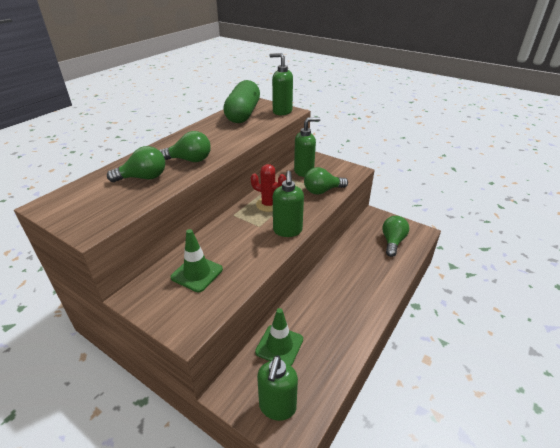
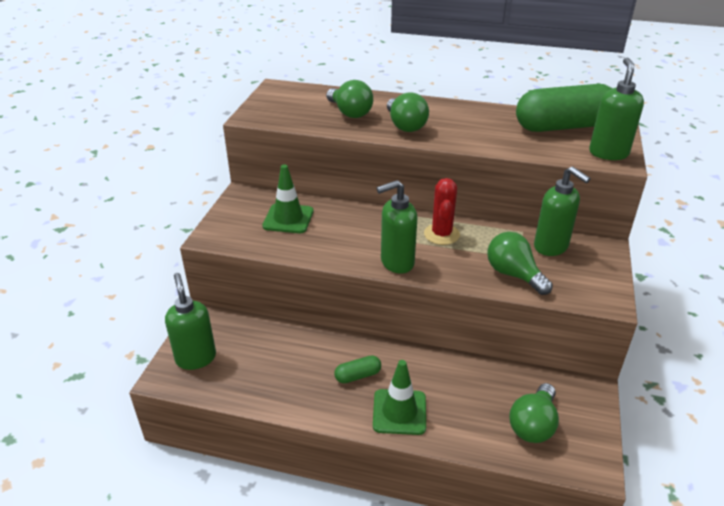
camera: 70 degrees right, 0 degrees up
green traffic cone [255,308,303,366] -> green traffic cone moved to [373,360,426,435]
green soap dispenser [257,356,298,421] -> green soap dispenser turned 75 degrees clockwise [165,273,216,370]
green light bulb [382,216,409,257] -> green light bulb turned 120 degrees clockwise [509,383,559,443]
none -> green capsule [334,355,381,383]

